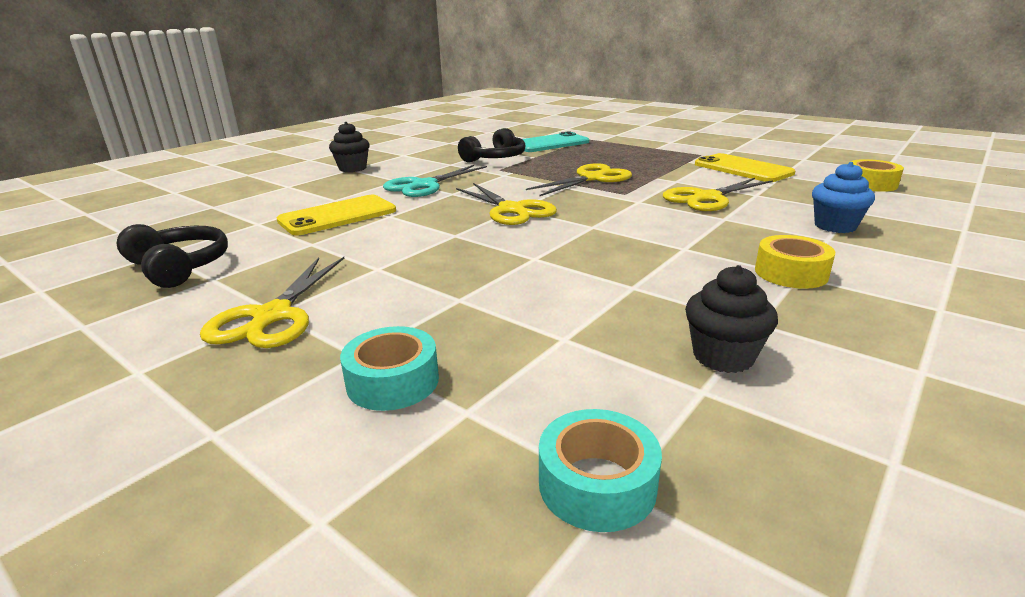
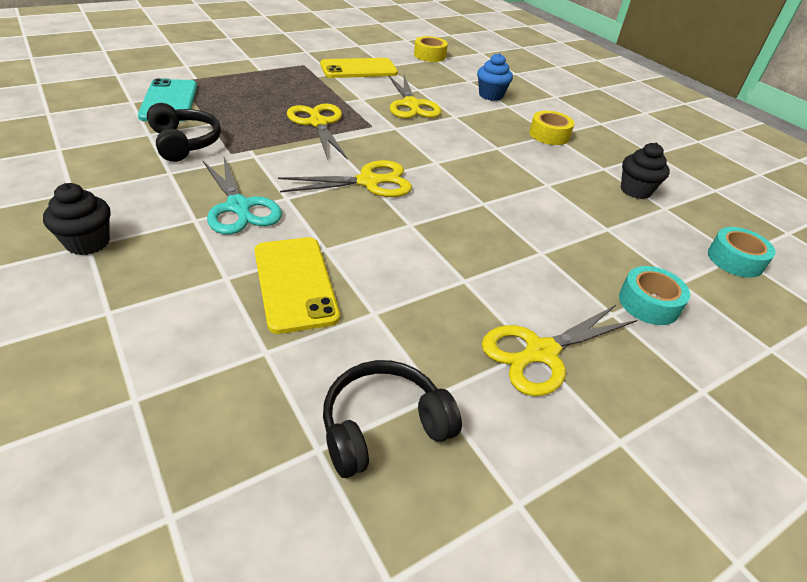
camera: 75 degrees left, 15 degrees up
yellow scissors [200,257,344,348] -> yellow scissors turned 120 degrees clockwise [482,305,637,396]

